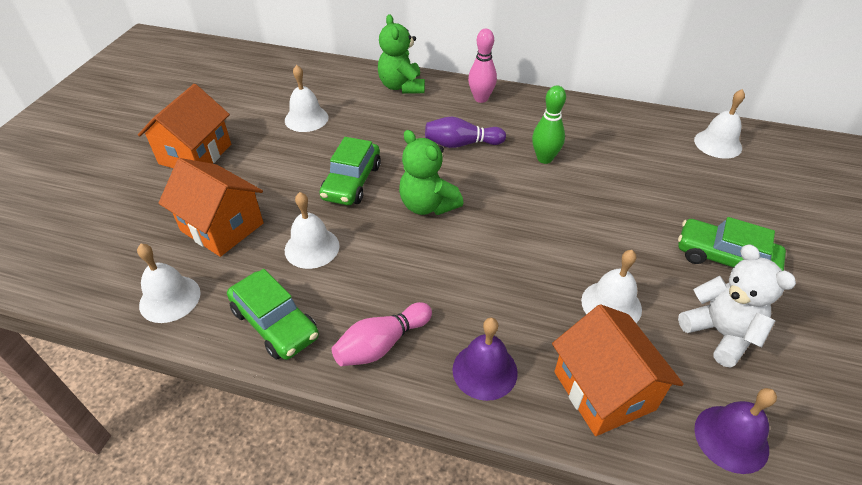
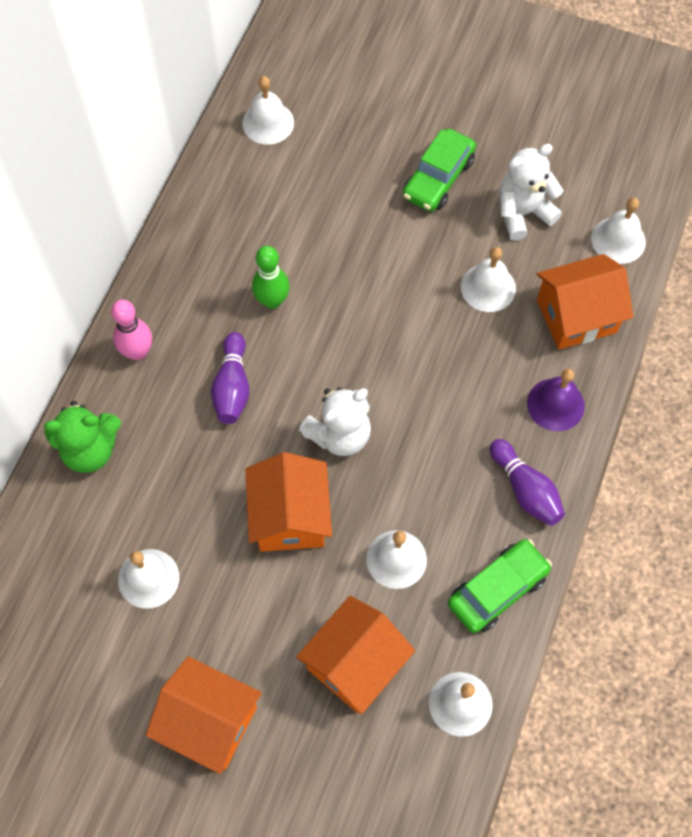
camera: 85 degrees left, 20 degrees up
green car [319,137,381,205] -> orange house [245,452,332,552]
pink bowling pin [331,302,432,366] -> purple bowling pin [490,439,565,526]
green teddy bear [399,130,464,215] -> white teddy bear [299,387,371,456]
purple bell [694,388,777,474] -> white bell [591,198,646,264]

